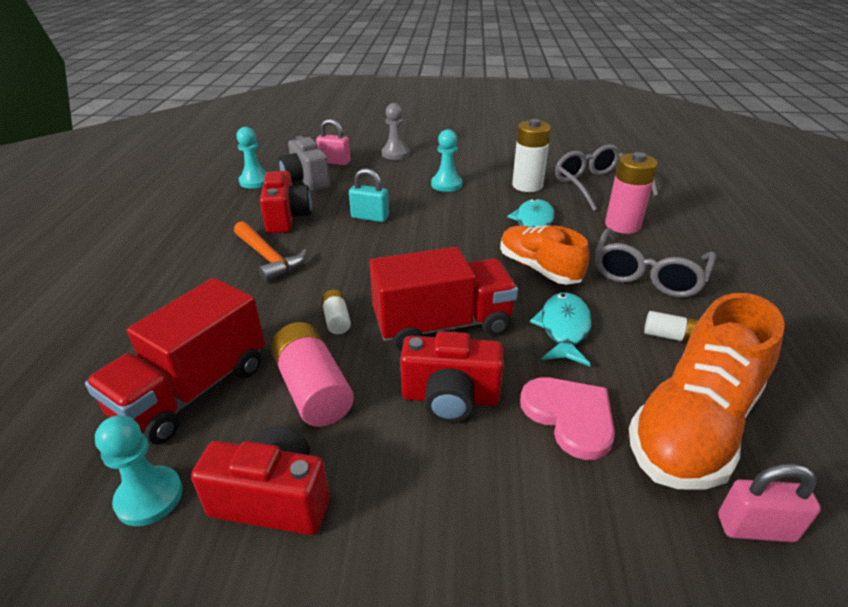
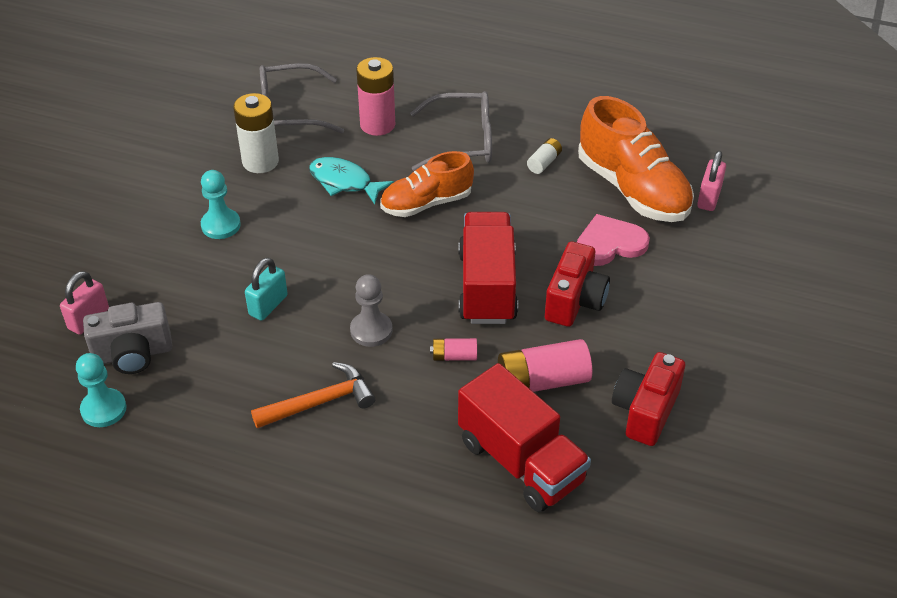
camera: 75 degrees left, 10 degrees up
turquoise pawn [95,415,183,526] -> none
red camera [260,171,312,233] -> none
white battery [321,290,351,334] -> pink battery [430,338,477,361]
grey pawn [382,103,410,160] -> grey pawn moved to [350,274,392,347]
turquoise fish [530,292,592,366] -> none
grey glasses [595,228,716,297] -> grey glasses turned 45 degrees counterclockwise [410,91,492,171]

